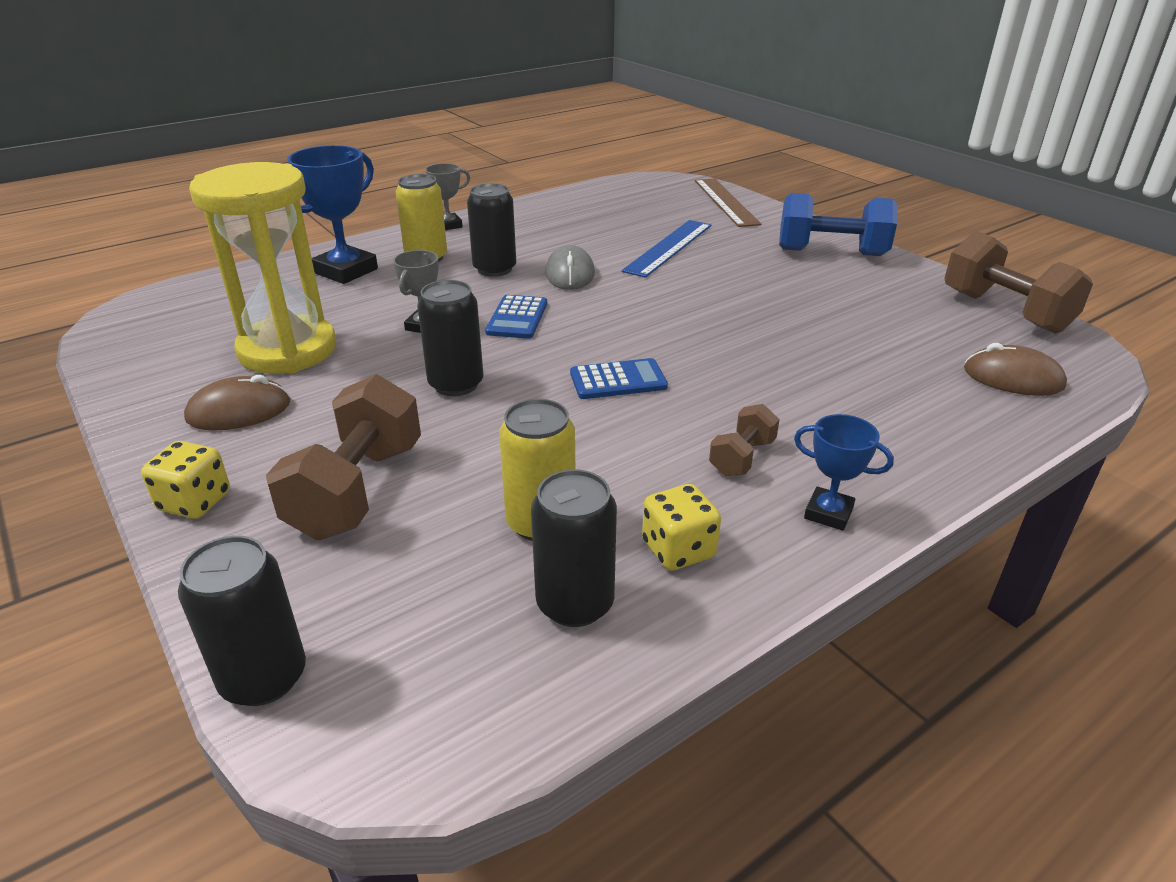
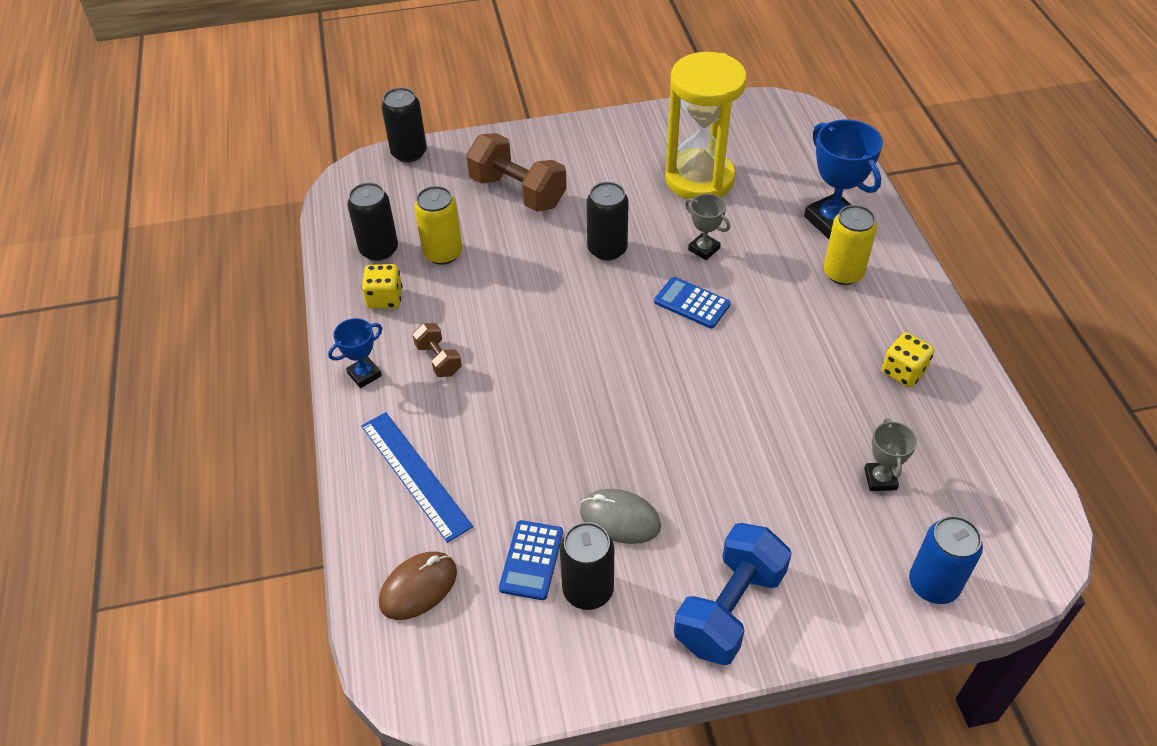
camera: 115 degrees right, 15 degrees up
yellow dice [141,441,230,519] -> yellow dice moved to [882,332,934,387]
brown mouse [184,375,290,431] -> none
grey trophy [424,163,470,230] -> grey trophy moved to [864,418,917,491]
black can [467,183,516,277] -> black can moved to [560,522,614,610]
grey mouse [545,245,595,290] -> grey mouse moved to [580,489,661,544]
blue calculator [570,358,668,399] -> blue calculator moved to [499,520,563,600]
blue ruler [622,220,711,278] -> blue ruler moved to [361,412,473,543]
brown ruler [695,178,761,227] -> blue can [909,516,983,604]
brown dumbbell [944,231,1093,334] -> none

